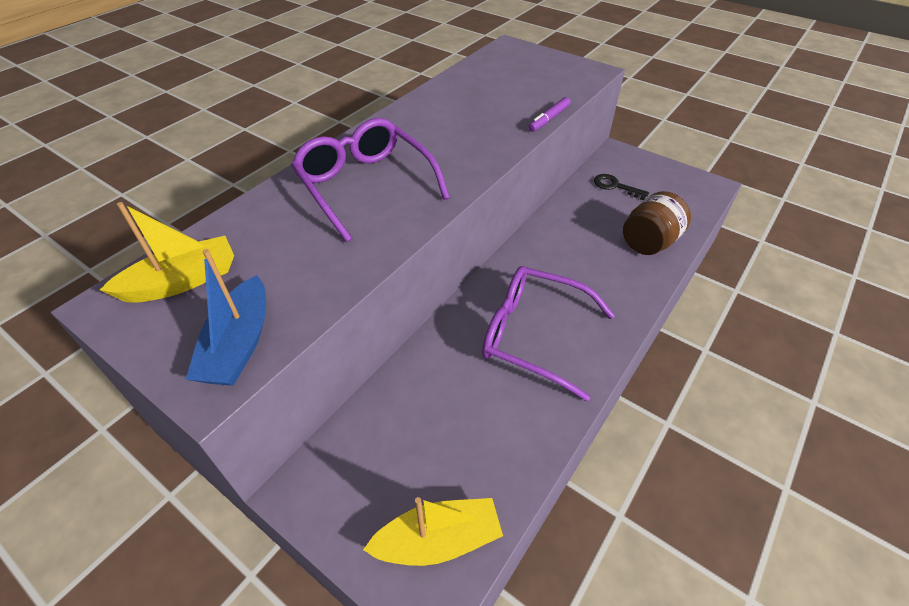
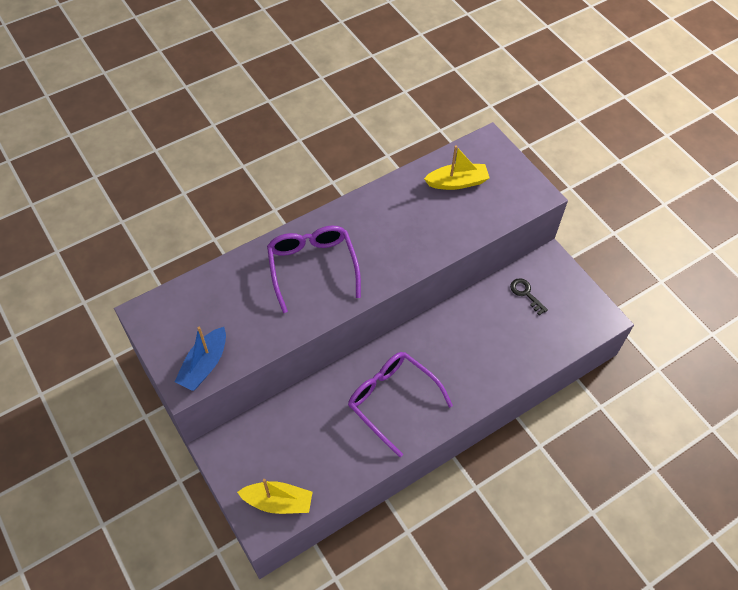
camera: 20 degrees right, 10 degrees up
yellow boat [100,202,234,303] -> yellow boat moved to [424,145,489,190]
purple marker [528,97,571,132] -> none
brown jar [623,191,691,255] -> none

